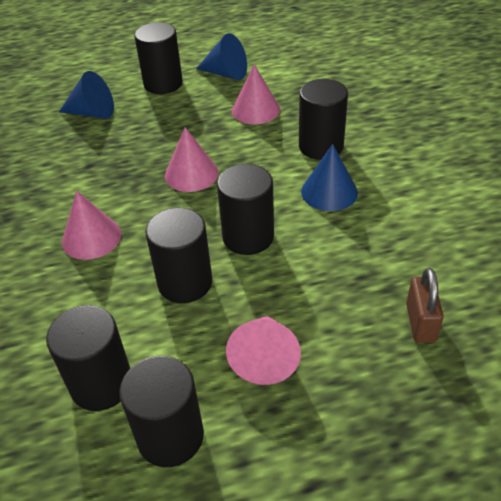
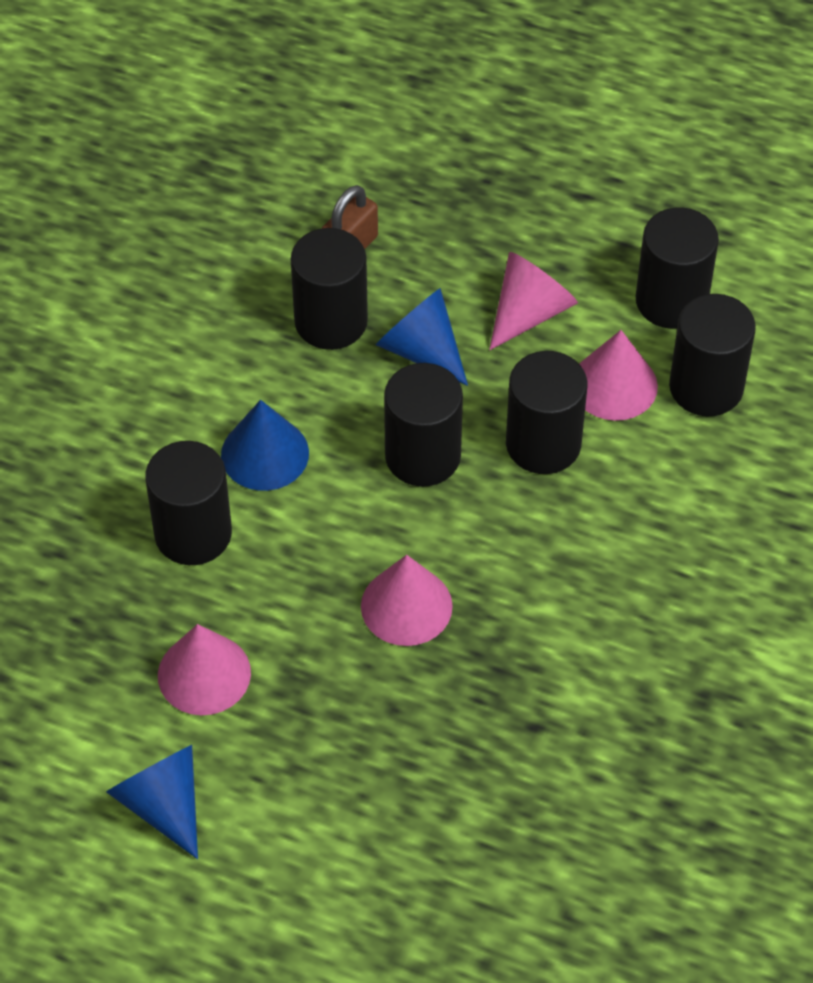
camera: 145 degrees left, 10 degrees up
blue cone [59,71,114,119] -> blue cone moved to [376,288,468,386]
pink cone [62,191,121,260] -> pink cone moved to [579,330,658,421]
black cylinder [134,22,183,94] -> black cylinder moved to [291,228,368,350]

